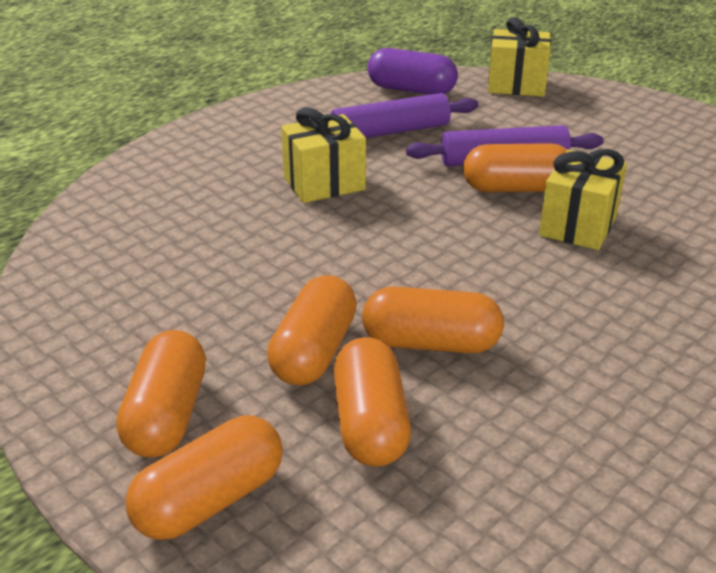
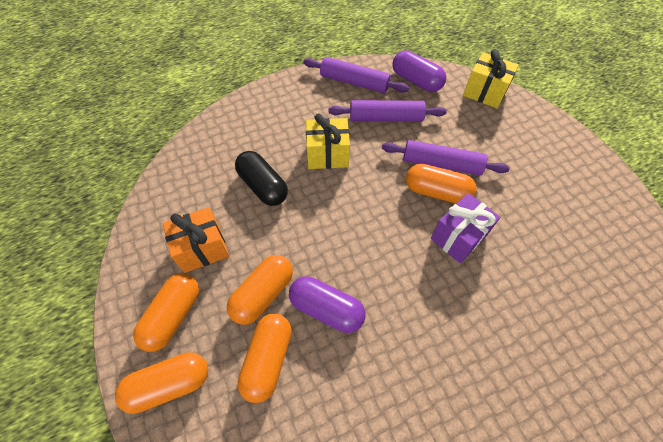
camera: 20 degrees right, 25 degrees up
orange capsule [362,287,504,354] -> purple capsule [289,276,366,333]
yellow gift [539,149,627,250] -> purple gift [431,193,500,263]
none -> orange gift [163,207,229,273]
none -> black capsule [235,151,288,206]
none -> purple rolling pin [303,57,409,93]

